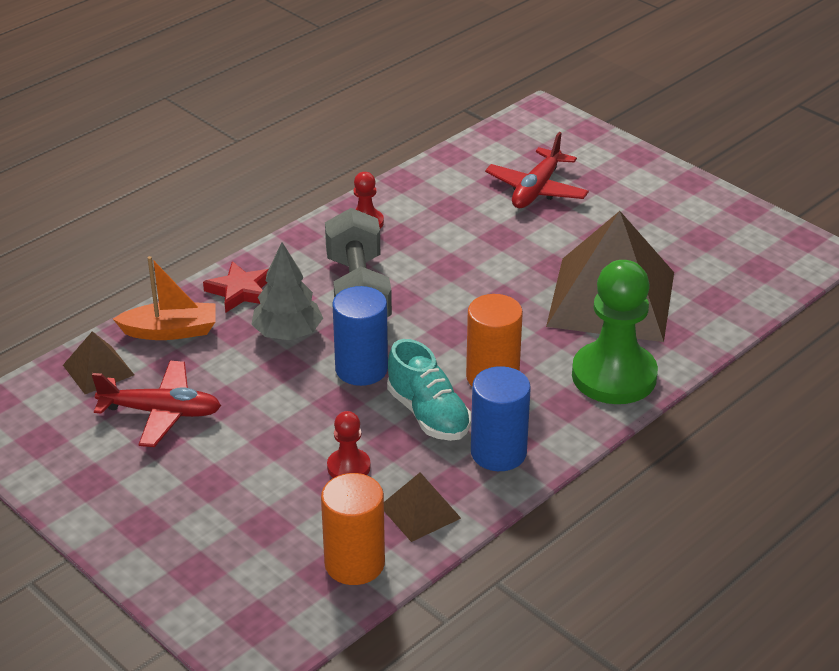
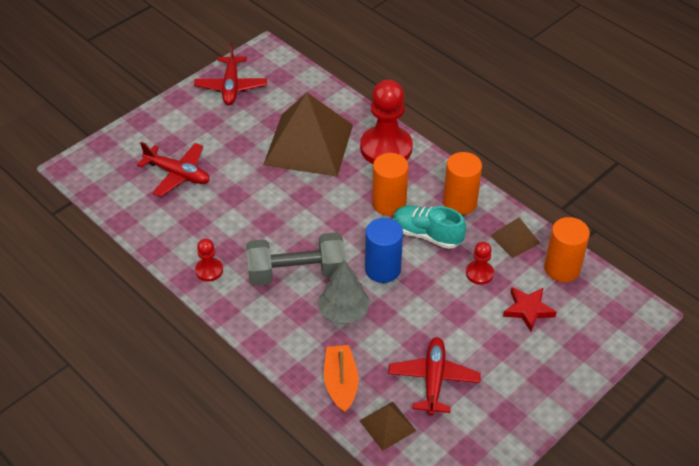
camera: 90 degrees left, 10 degrees up
red star [203,261,269,313] -> red star moved to [503,287,557,332]
turquoise shoe [387,339,471,441] -> turquoise shoe turned 120 degrees counterclockwise [393,205,466,249]
blue cylinder [471,366,531,471] -> orange cylinder [443,152,482,215]
green pawn [572,260,658,404] -> red pawn [360,80,413,164]
none -> red plane [194,43,267,105]

